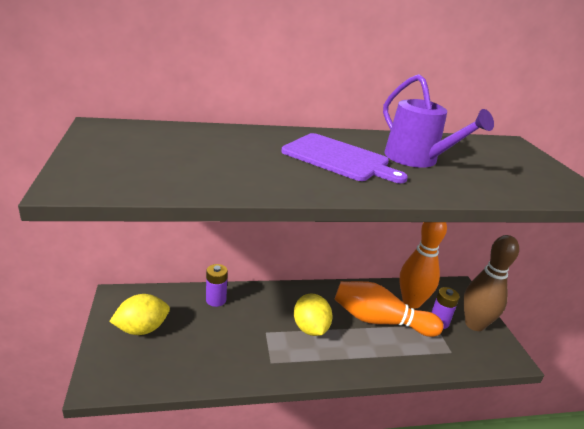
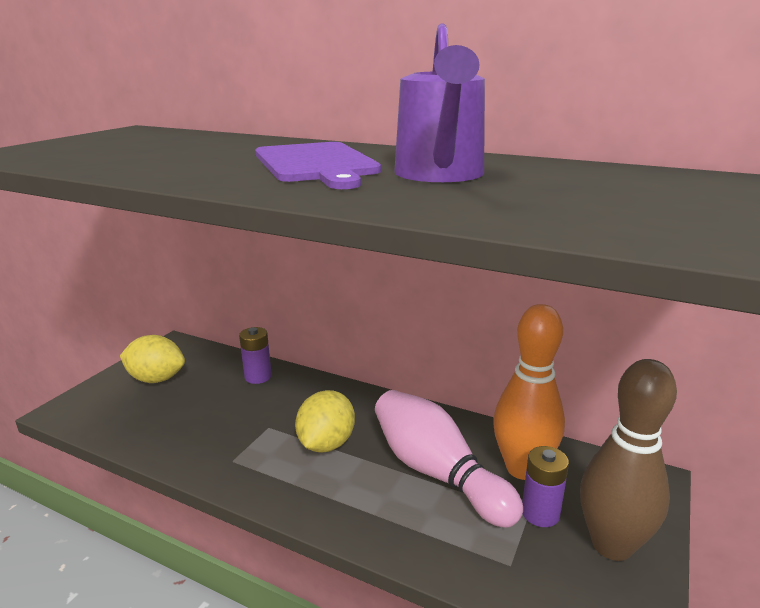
camera: 40 degrees right, 5 degrees down
orange bowling pin [334,281,444,337] -> pink bowling pin [375,390,523,528]

